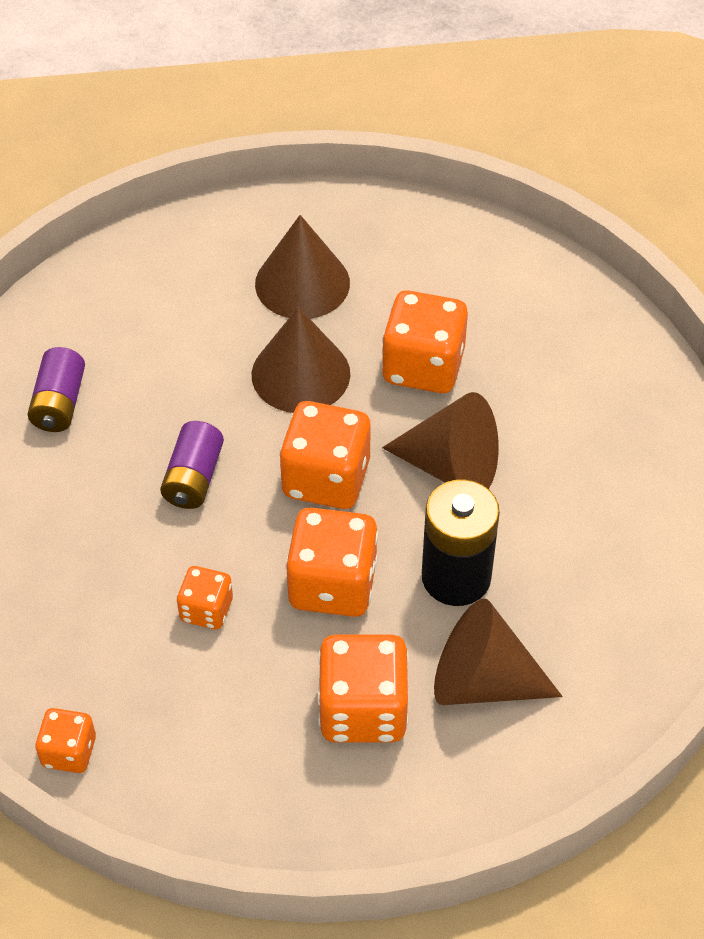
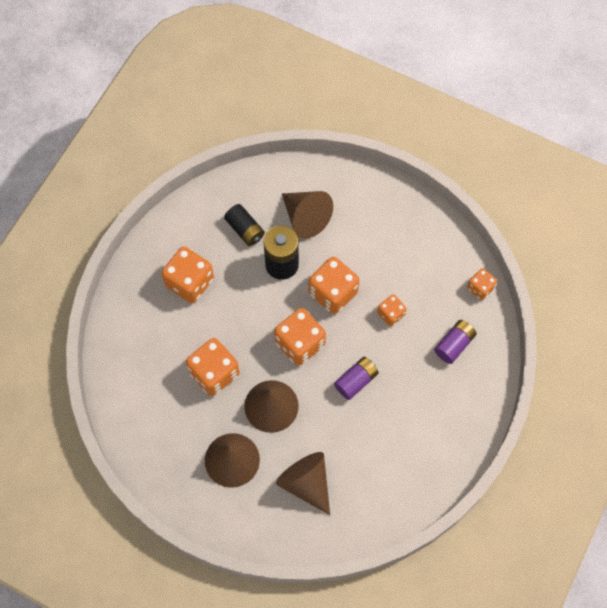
camera: 145 degrees left, 15 degrees up
purple battery [27,347,85,432] -> purple battery moved to [434,320,477,364]
orange dice [318,635,409,743] -> orange dice moved to [161,246,214,303]
brown cone [382,392,499,489] -> brown cone moved to [276,452,330,515]
none -> black battery [224,204,265,246]

